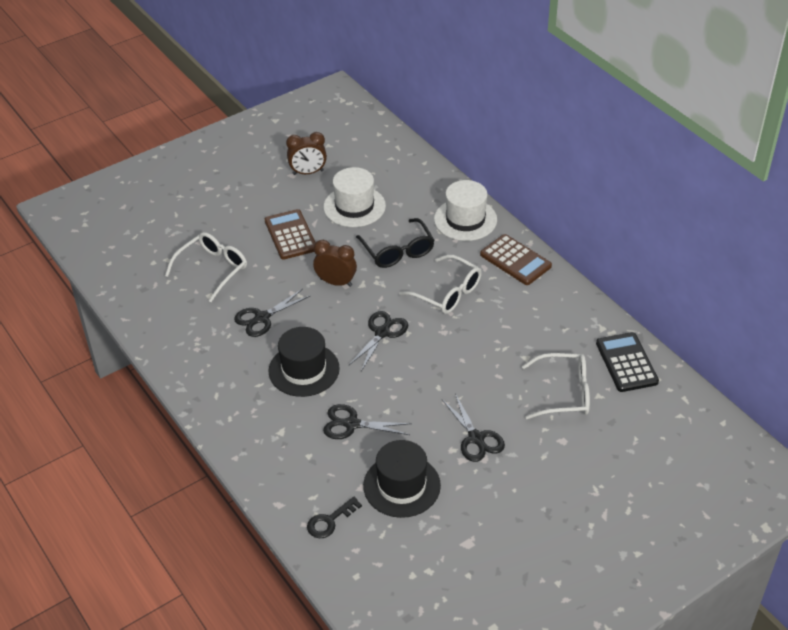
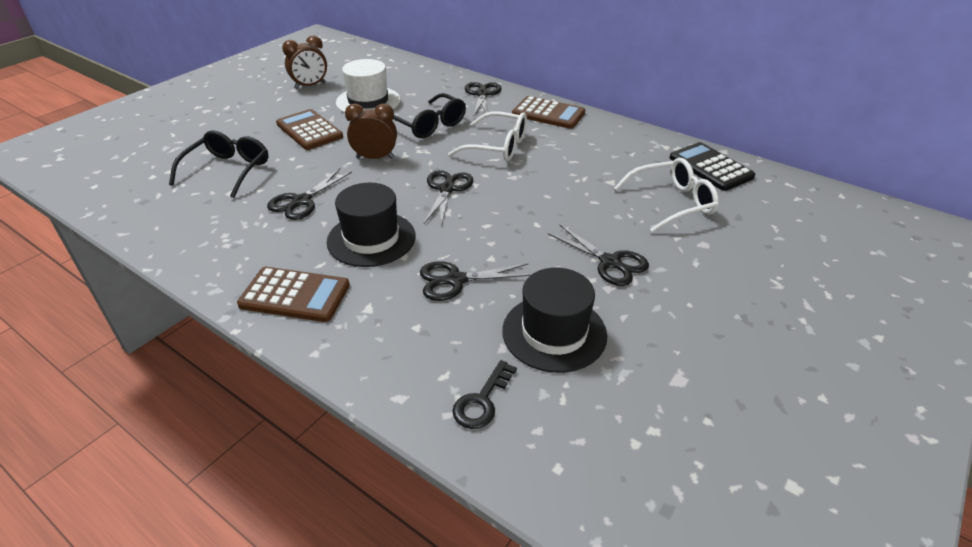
camera: 20 degrees left, 5 degrees down
white glasses [165,232,247,302] -> black glasses [169,131,269,198]
white hat [434,180,497,241] -> black scissors [465,82,502,115]
none -> brown calculator [237,267,350,322]

